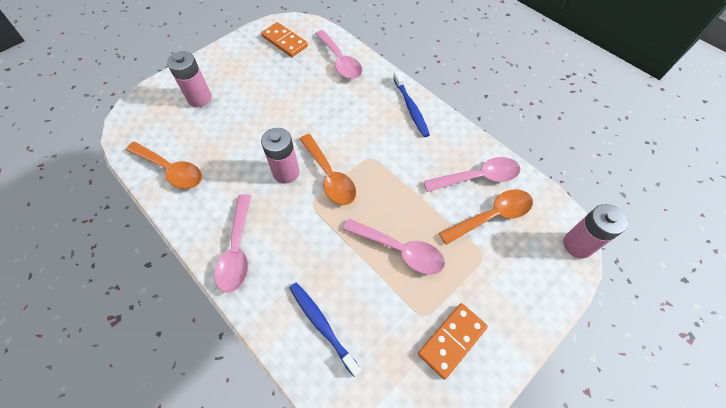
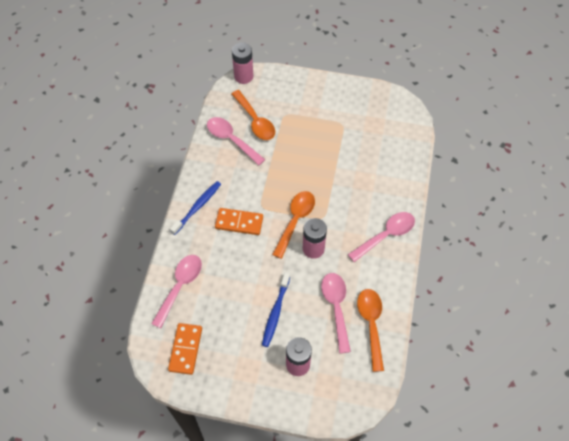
camera: 125 degrees left, 0 degrees up
blue toothbrush [289,282,362,377] -> blue toothbrush moved to [262,272,290,347]
pink spoon [343,219,445,275] -> pink spoon moved to [321,273,351,354]
orange domino [418,303,488,379] -> orange domino moved to [215,208,263,235]
orange spoon [439,189,533,245] -> orange spoon turned 150 degrees counterclockwise [231,90,275,140]

